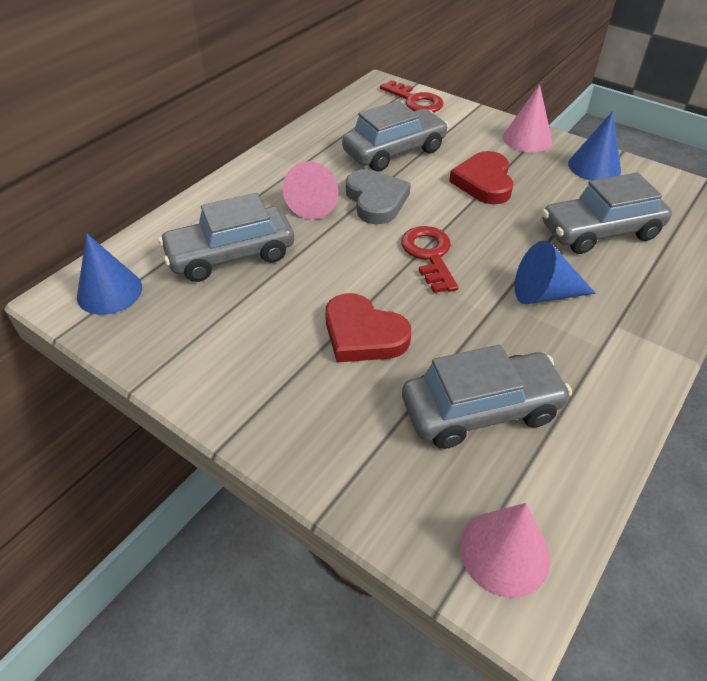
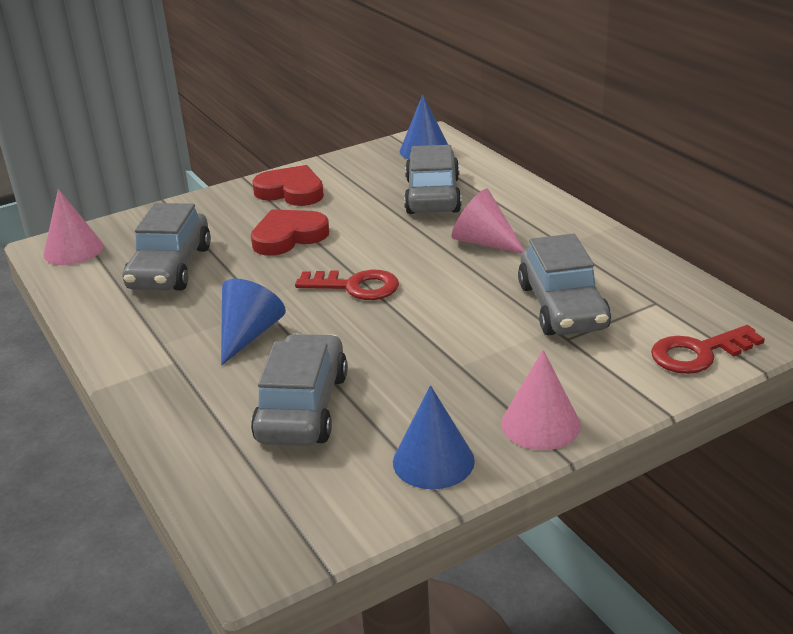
camera: 115 degrees right, 15 degrees down
grey heart [346,169,411,224] -> none
red heart [449,151,514,204] -> red heart moved to [252,165,324,206]

